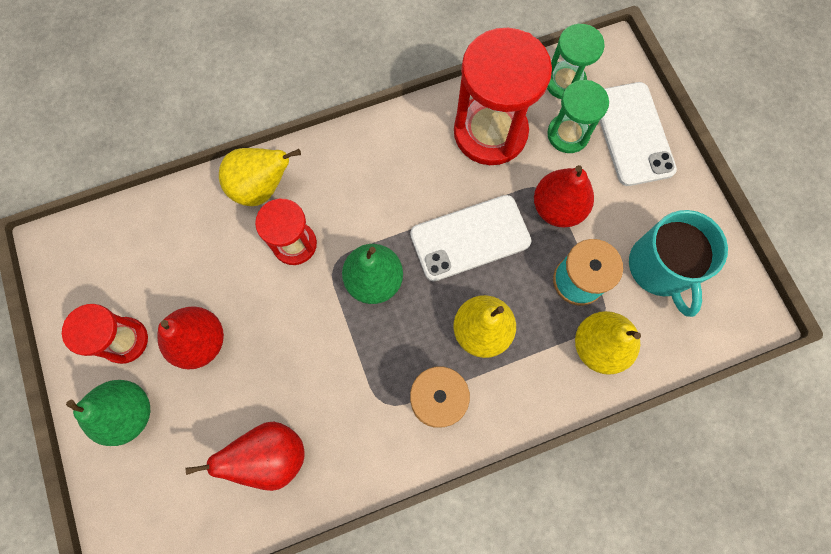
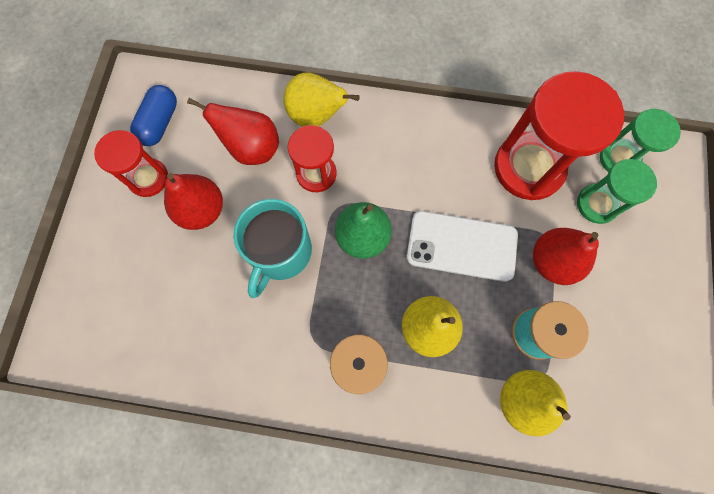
camera: 30 degrees right, 0 degrees up
green pear [66,380,150,446] -> none
red pear [186,422,305,491] -> red pear moved to [187,98,279,165]
white phone [600,82,677,186] -> none
turquoise mug [629,210,728,317] -> turquoise mug moved to [233,199,312,298]
none -> blue capsule [130,85,177,146]

